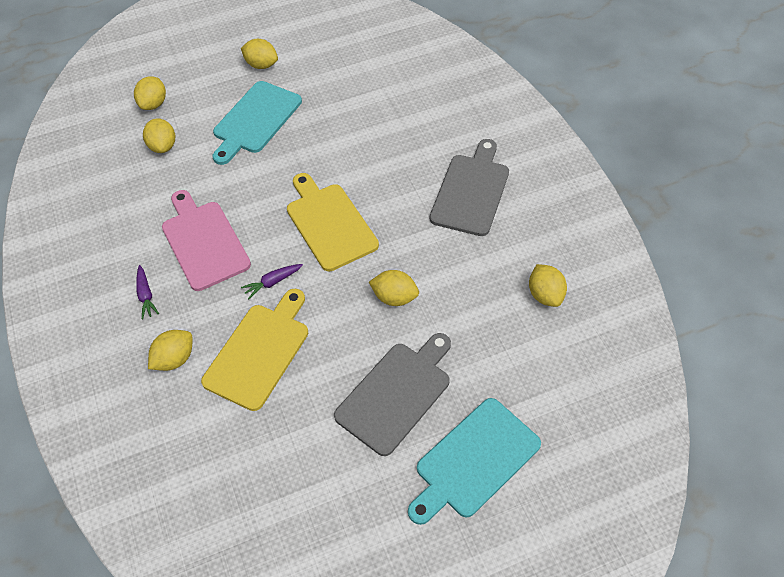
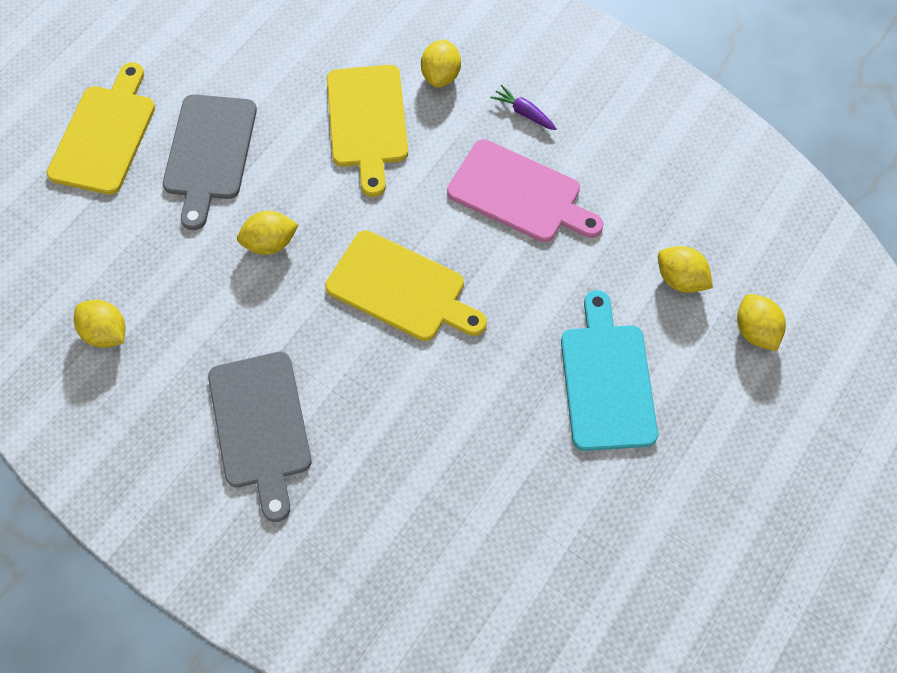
camera: 145 degrees right, 10 degrees up
yellow lemon [241,39,278,69] -> none
purple carrot [241,264,303,299] -> none
turquoise cutting board [408,398,541,525] -> yellow cutting board [47,62,155,195]

